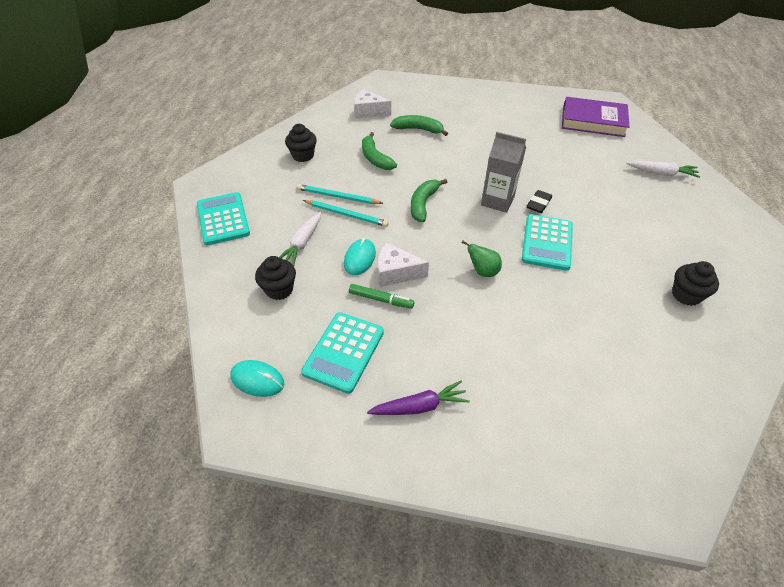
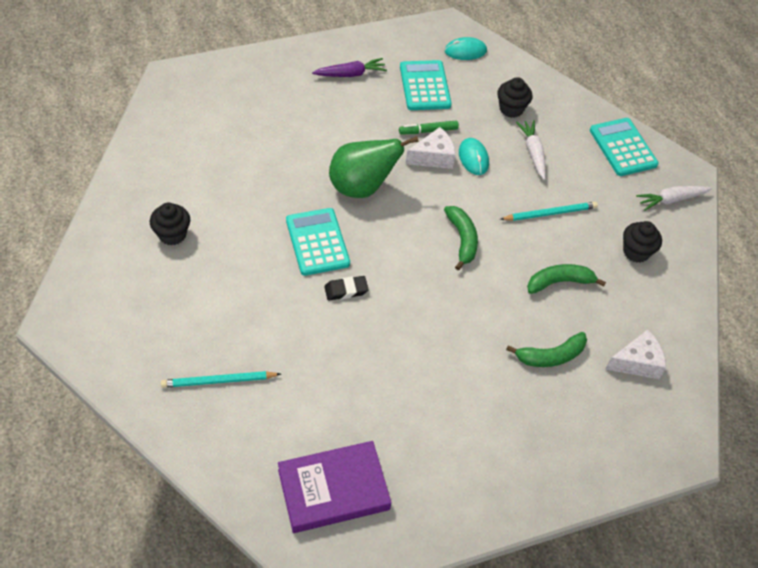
camera: 145 degrees right, 5 degrees up
turquoise calculator [197,192,250,245] -> turquoise calculator turned 150 degrees counterclockwise [590,118,659,176]
turquoise pencil [303,200,389,227] -> turquoise pencil moved to [161,371,281,388]
green banana [362,132,397,170] -> green banana turned 45 degrees counterclockwise [527,264,606,294]
purple carrot [367,381,470,415] -> purple carrot turned 150 degrees counterclockwise [312,58,387,77]
green pear [462,241,502,277] -> green pear [329,136,419,198], size x2.03
grey carton [481,132,526,213] -> none
black eraser [527,190,552,213] -> black eraser turned 75 degrees clockwise [324,276,369,300]
white carrot [626,161,700,178] -> white carrot moved to [636,186,712,211]

